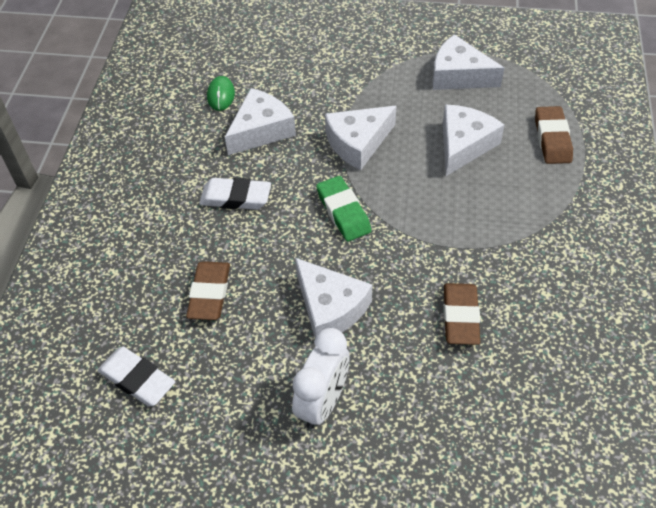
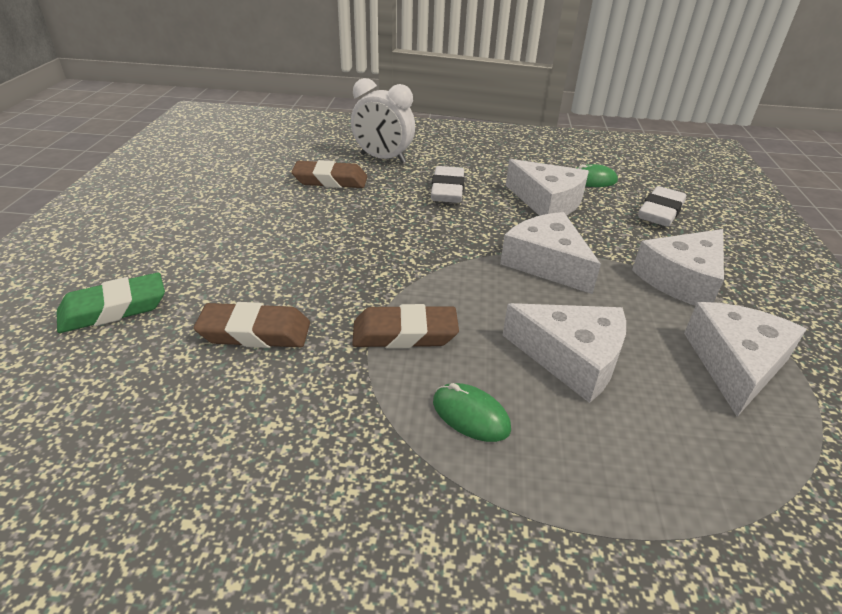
camera: 85 degrees right, 15 degrees down
white eraser [97,347,175,406] -> white eraser moved to [638,186,686,227]
white clock [292,328,350,429] -> white clock moved to [351,78,415,163]
white cheese [295,258,372,338] -> white cheese moved to [632,229,724,306]
green eraser [316,176,372,241] -> green eraser moved to [57,273,165,333]
brown eraser [535,106,573,164] -> brown eraser moved to [352,304,459,349]
none -> green mouse [433,383,511,442]

